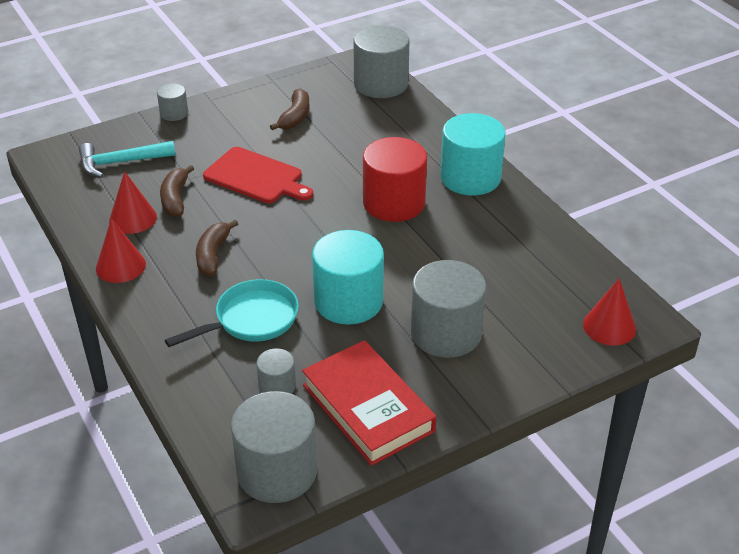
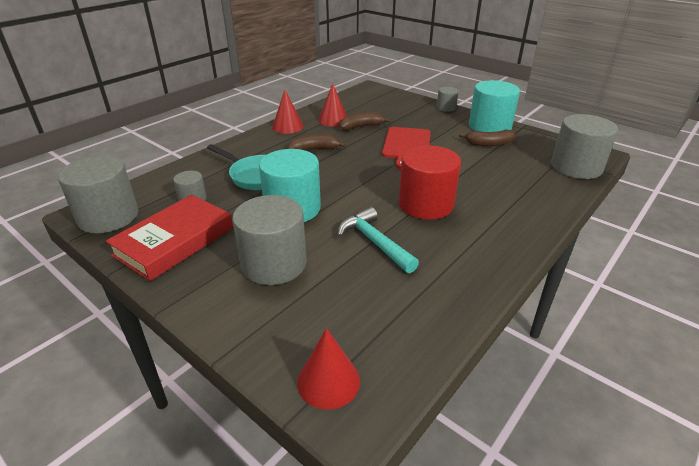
camera: 70 degrees right, 5 degrees down
turquoise hammer [79,141,176,178] -> turquoise hammer moved to [337,207,419,273]
turquoise cylinder [440,113,506,196] -> turquoise cylinder moved to [469,80,520,132]

